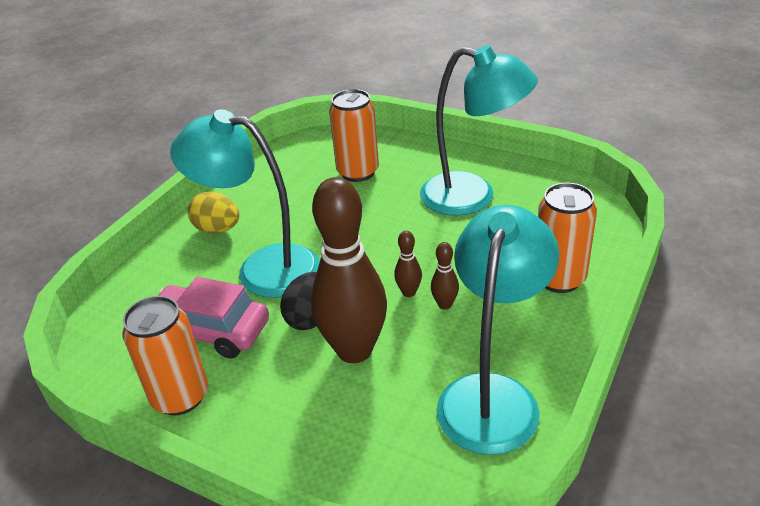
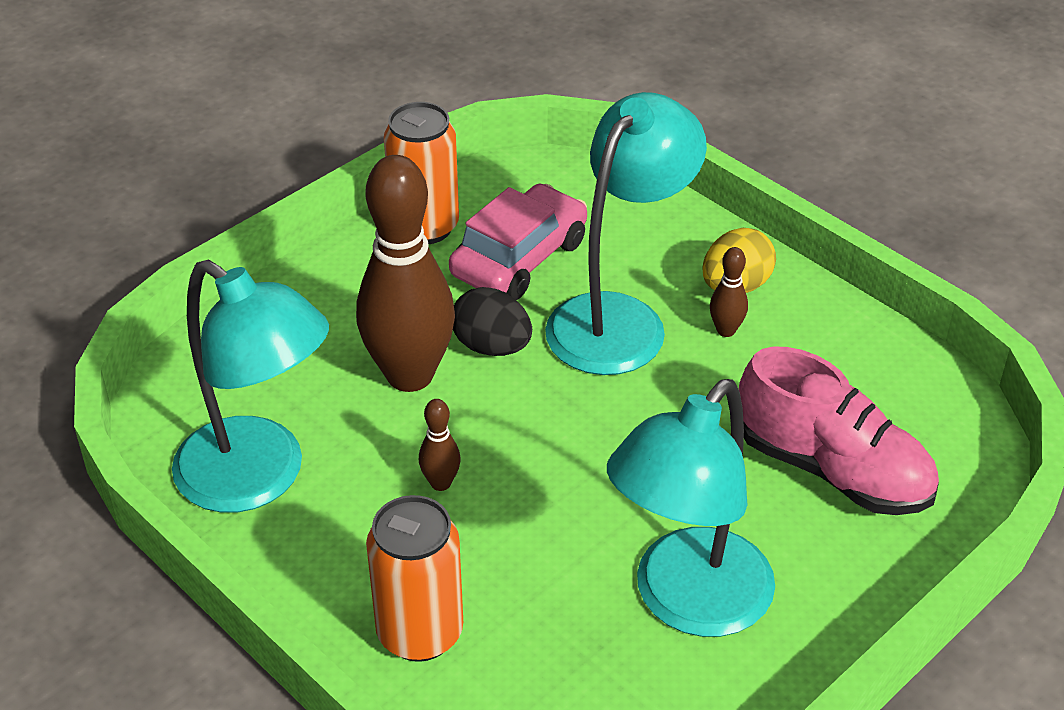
camera: 105 degrees right, 5 degrees up
orange can [329,89,379,182] -> pink shoe [739,347,939,515]
brown bowling pin [394,231,422,297] -> brown bowling pin moved to [710,247,748,337]

